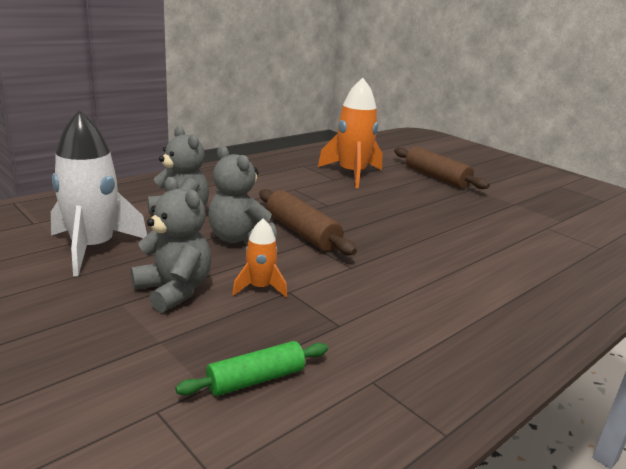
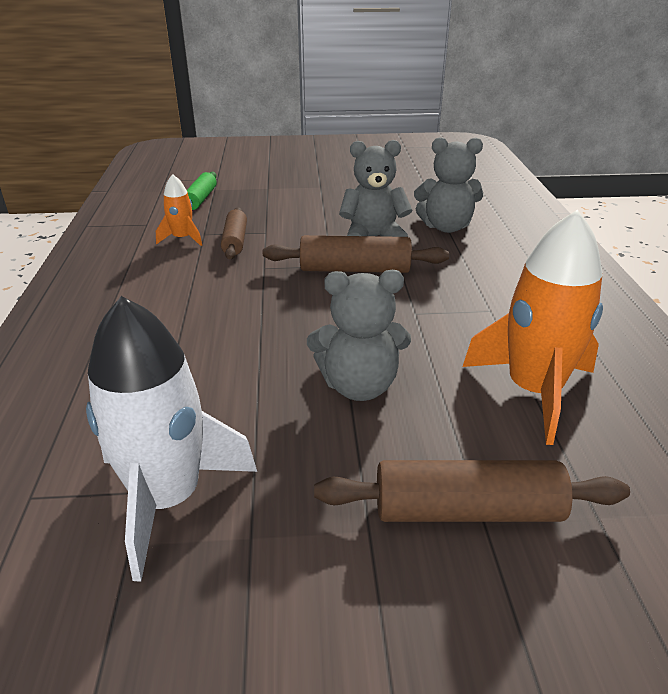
camera: 130 degrees right, 10 degrees up
white rocket [51,110,147,276] -> white rocket moved to [86,296,257,582]
grey teddy bear [131,177,211,313] -> grey teddy bear moved to [307,270,411,401]
orange rocket [232,219,287,297] -> orange rocket moved to [156,174,202,246]
none -> brown rolling pin [221,207,247,259]

